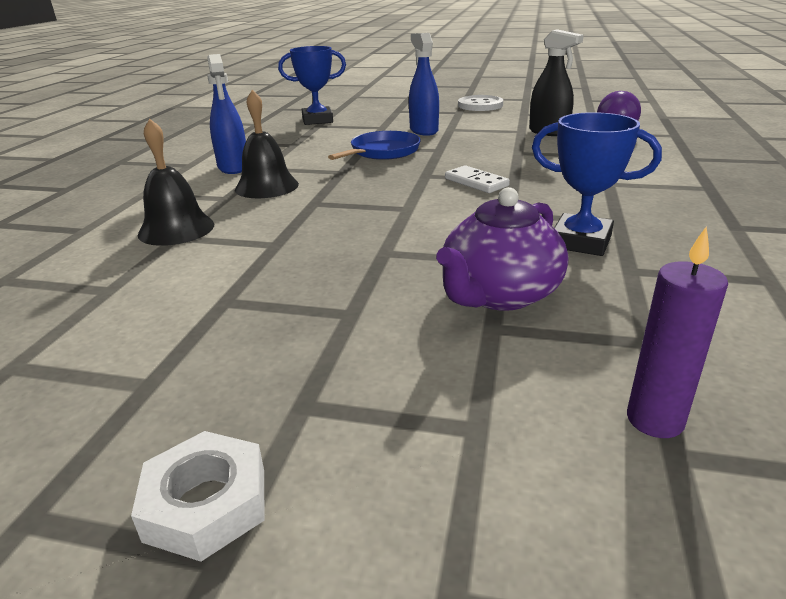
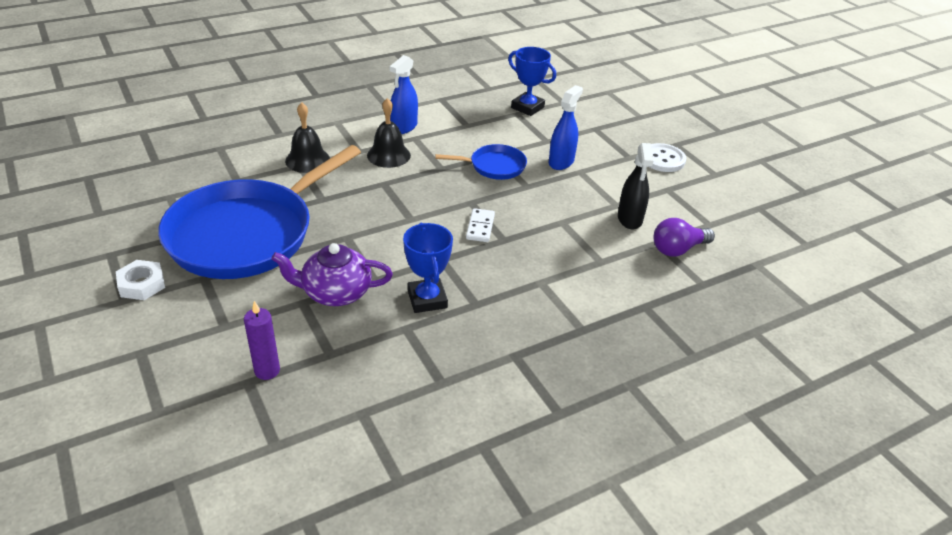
camera: 45 degrees right, 10 degrees up
none -> blue pan [158,145,361,279]

